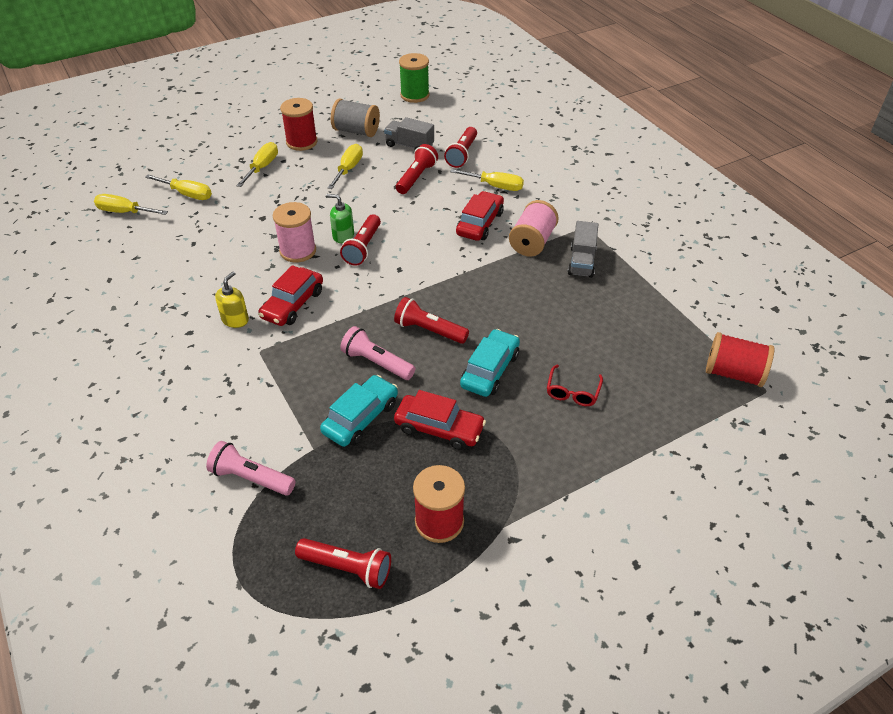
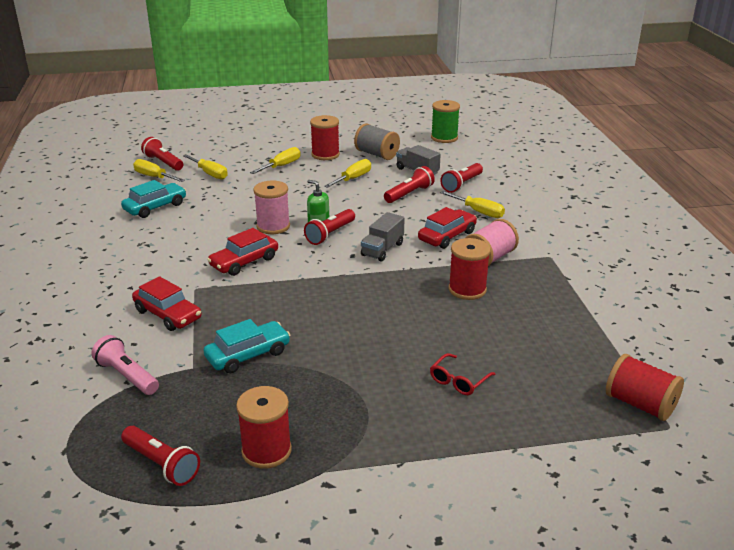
camera: 20 degrees right, 15 degrees down
yellow soap dispenser [215,271,249,328] -> none
pink flashlight [340,326,415,380] -> none
red flashlight [394,297,469,344] -> red flashlight moved to [141,137,183,171]
red car [394,390,486,450] -> red car moved to [132,276,201,331]
turquoise car [460,329,520,397] -> turquoise car moved to [121,180,186,218]
grey truck [568,221,598,278] -> grey truck moved to [361,212,405,262]
none -> red spool [448,238,490,300]

